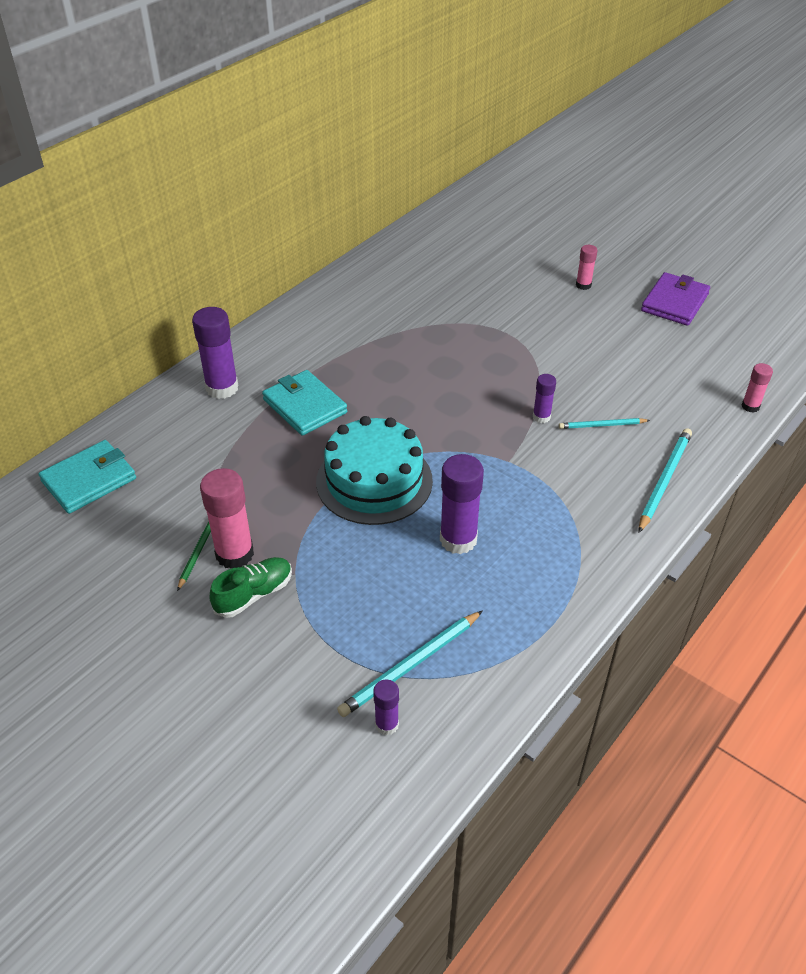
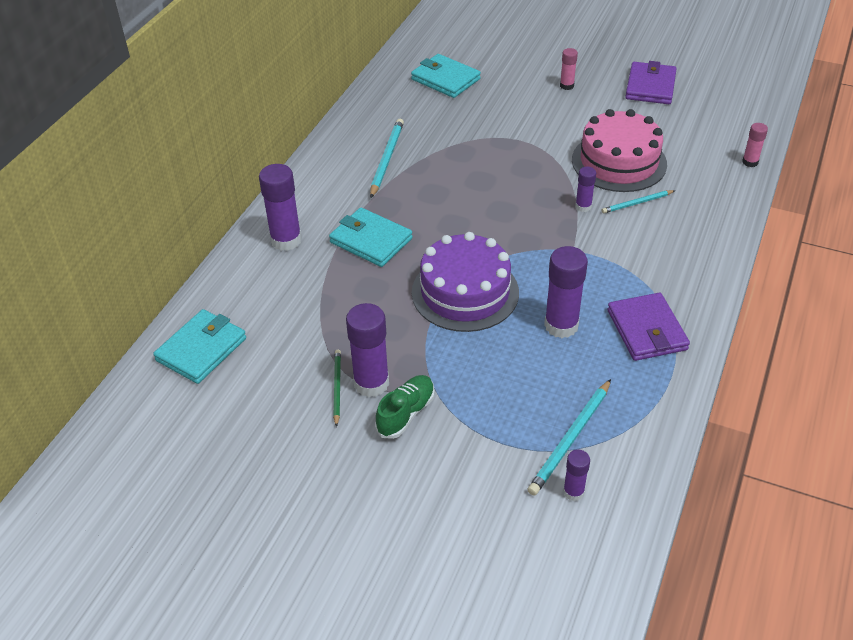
camera: 15 degrees left, 0 degrees up
pink glue stick [200,468,254,569] -> purple glue stick [346,303,389,397]
turquoise cake [316,416,433,525] -> purple cake [412,232,519,332]
turquoise pencil [639,428,692,533] -> turquoise pencil moved to [370,119,404,198]
none -> turquoise wallet [411,54,481,98]
none -> pink cake [572,109,667,192]
none -> purple wallet [607,293,690,361]

